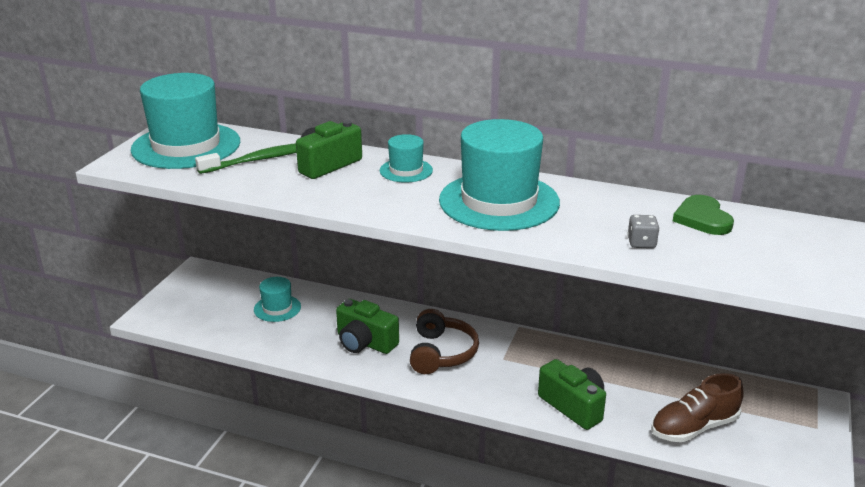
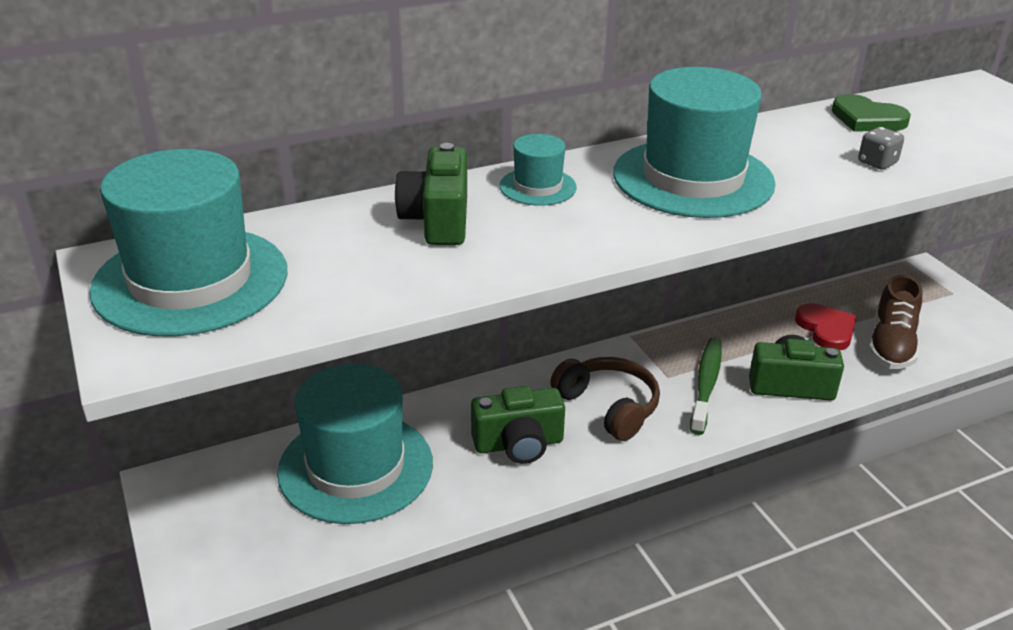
camera: 45 degrees left, 5 degrees up
green toothbrush [195,143,296,174] -> green toothbrush moved to [690,337,722,435]
turquoise hat [254,277,301,322] -> turquoise hat [277,364,433,524], size x2.12
none -> red heart [795,303,856,350]

